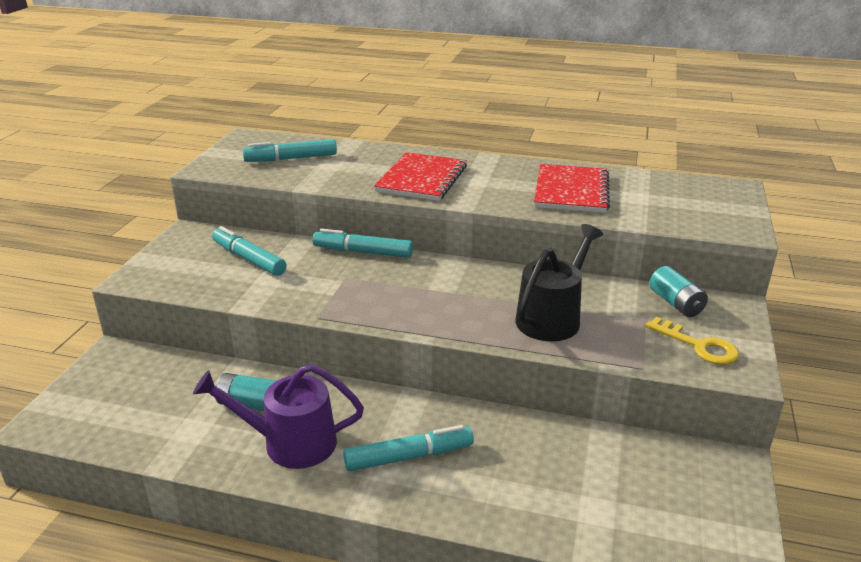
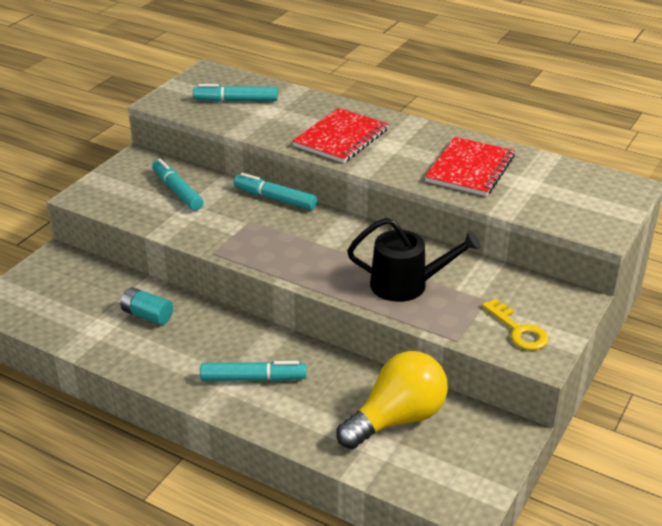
camera: 15 degrees right, 5 degrees up
purple watering can [193,364,364,469] -> none
black watering can [516,224,603,341] -> black watering can turned 45 degrees clockwise [347,218,481,302]
turquoise battery [649,266,708,317] -> none
none -> yellow light bulb [336,351,448,449]

